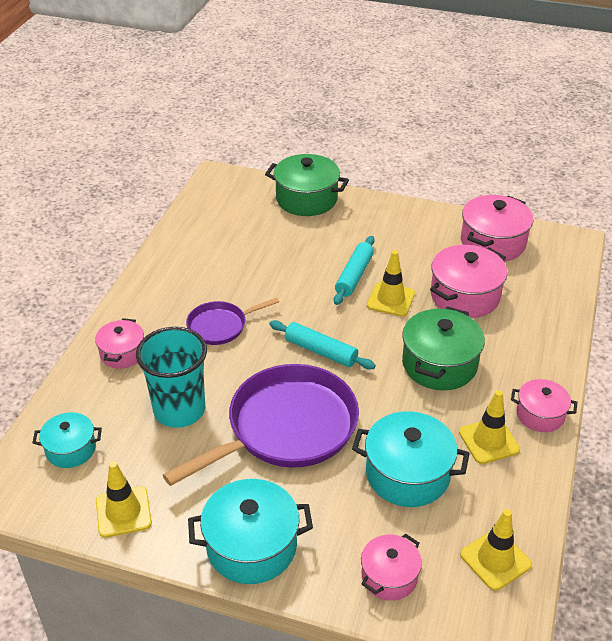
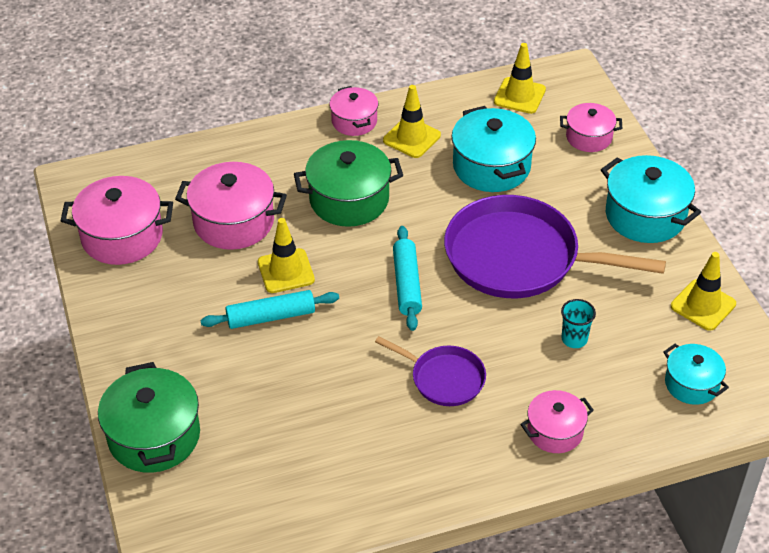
camera: 125 degrees left, 5 degrees up
turquoise cup [136,327,207,428] -> turquoise cup [561,299,596,348], size x0.46

